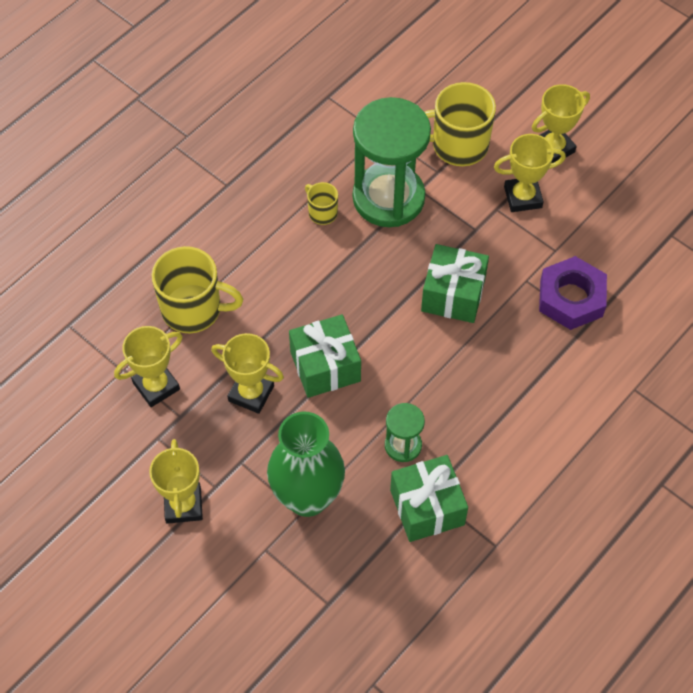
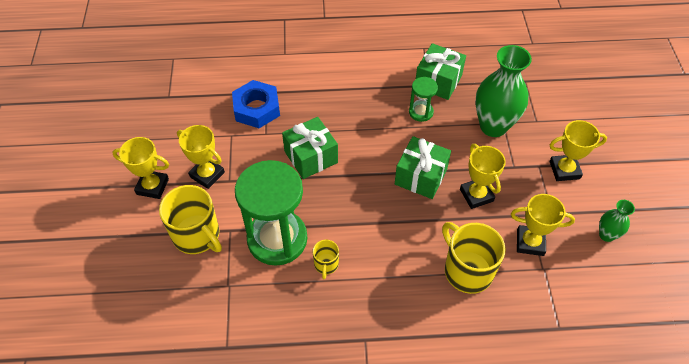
camera: 135 degrees left, 5 degrees down
yellow trophy [149,439,203,524] -> yellow trophy turned 45 degrees clockwise [550,120,607,181]
purple nut [539,256,607,330] -> blue nut [232,80,280,128]
none -> green vase [599,200,635,242]

